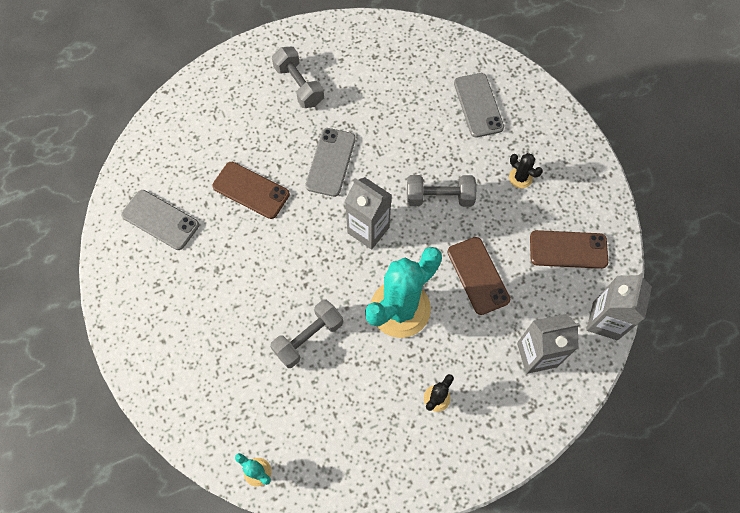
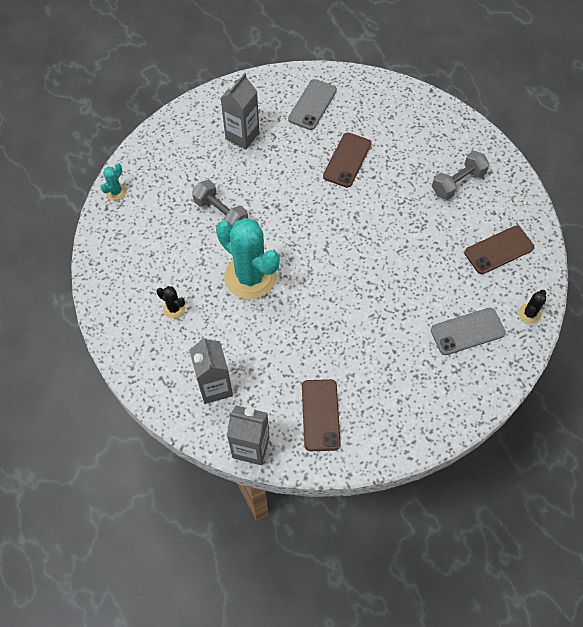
camera: 85 degrees right, 5 degrees down
grey phone [305,128,356,197] -> none
grey carton [345,177,392,250] -> grey carton moved to [221,73,259,149]
grey dumbbell [407,175,477,207] -> none
brown phone [447,237,510,315] -> brown phone moved to [464,226,534,274]
black cactus [509,153,543,188] -> black cactus moved to [518,290,546,324]

